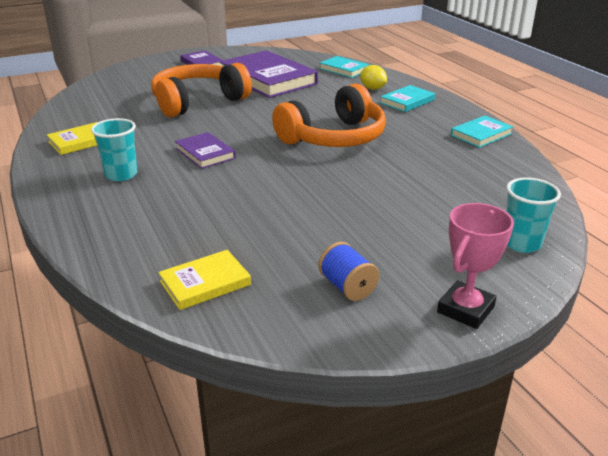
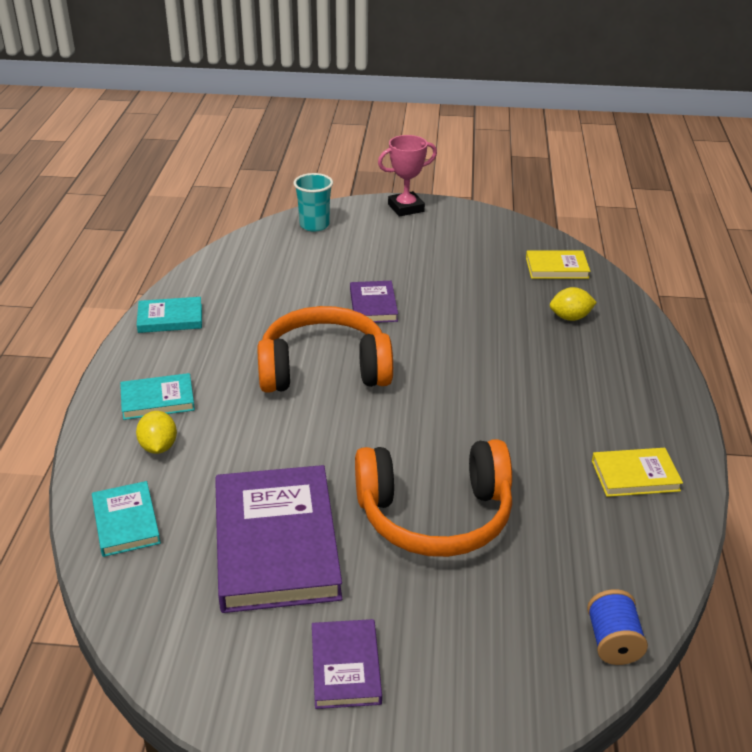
camera: 150 degrees left, 5 degrees up
turquoise cup [91,118,138,181] -> none
purple book [175,132,236,169] -> purple book moved to [350,281,398,323]
blue spool [318,242,379,301] -> blue spool moved to [587,589,648,665]
none -> yellow lemon [550,287,597,321]

